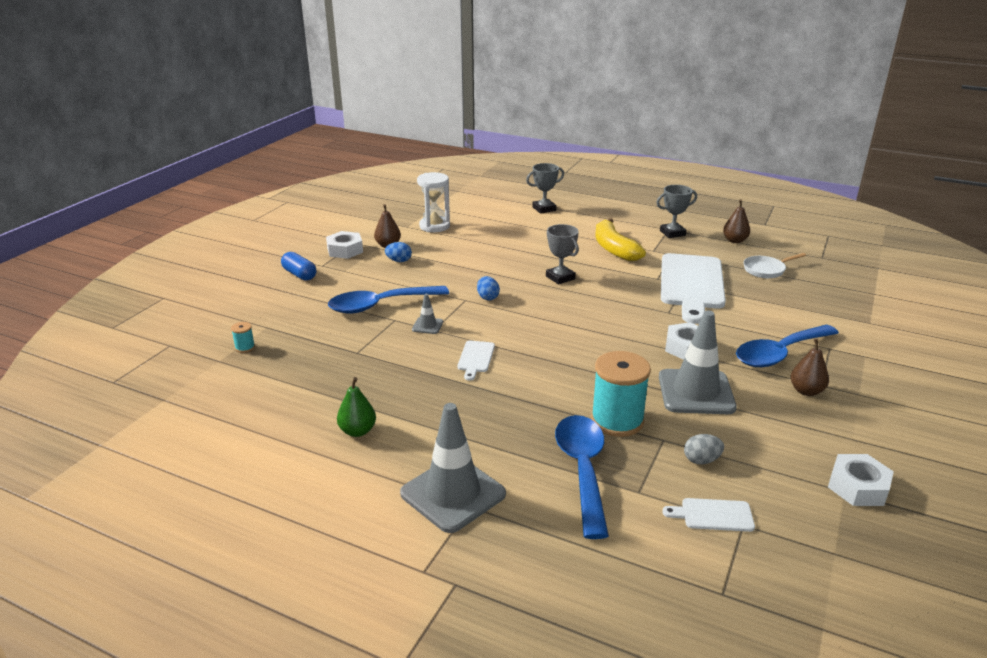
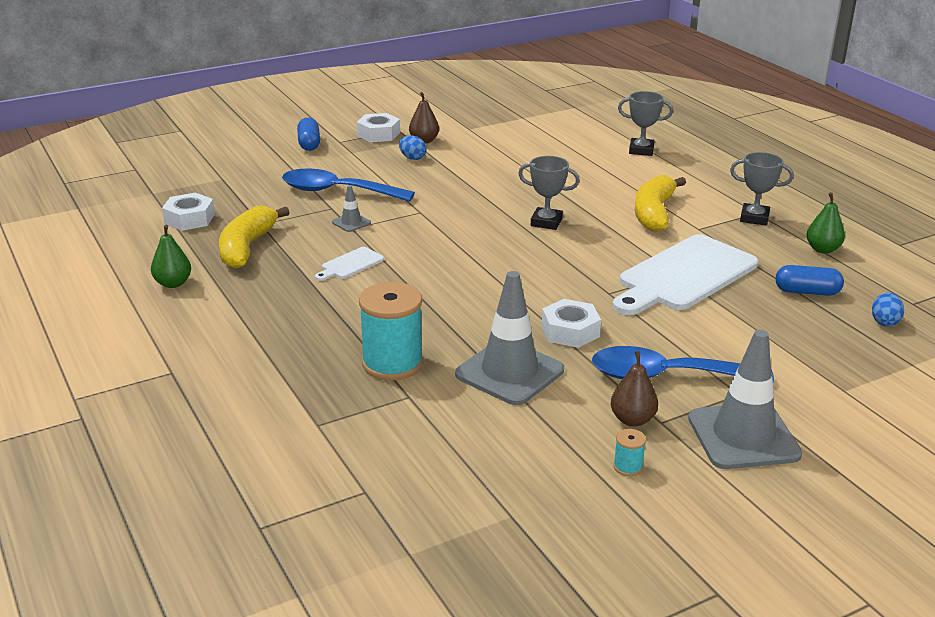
camera: 35 degrees right, 0 degrees up
turquoise spool [231,322,255,353] -> turquoise spool moved to [613,429,646,476]
grey traffic cone [400,403,506,533] -> grey traffic cone moved to [688,330,802,469]
white hourglass [417,172,450,232] -> none
blue egg [477,276,500,300] -> blue egg moved to [872,292,904,327]
grey trophy [546,224,579,285] -> grey trophy turned 75 degrees counterclockwise [518,156,580,230]
blue spoon [555,415,609,539] -> none
white cutting board [662,498,755,532] -> none
grey egg [684,434,724,464] -> none
brown pear [723,199,750,243] -> green pear [806,192,845,253]
white pan [744,253,806,278] -> blue capsule [776,265,844,296]
white nut [828,454,894,506] -> white nut moved to [162,193,215,231]
none -> yellow banana [219,206,290,269]

